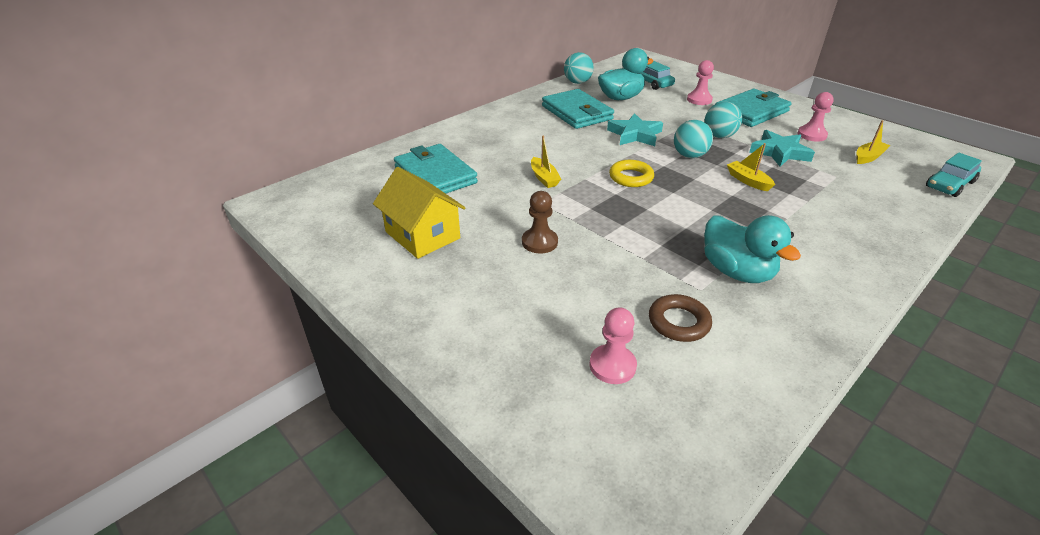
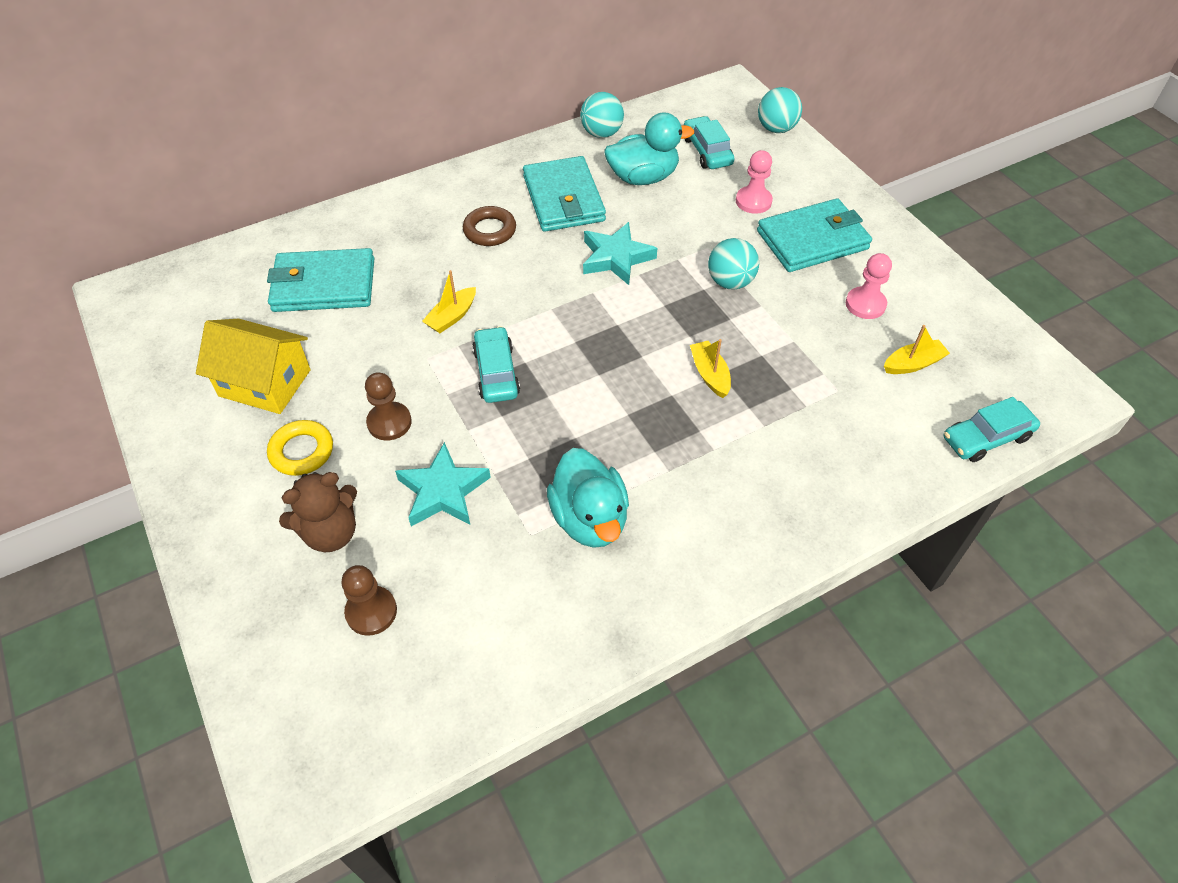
camera: 15 degrees right, 15 degrees up
yellow house [373,167,465,259] -> yellow house turned 45 degrees counterclockwise [196,319,311,414]
turquoise wallet [394,144,478,194] -> turquoise wallet turned 75 degrees counterclockwise [267,248,374,312]
yellow boat [531,135,561,188] -> yellow boat turned 45 degrees clockwise [422,270,476,333]
pink pawn [590,307,637,384] -> brown pawn [341,565,397,636]
yellow ring [609,160,654,187] -> yellow ring moved to [267,420,333,476]
brown ring [649,294,712,342] -> brown ring moved to [463,206,516,246]
turquoise ball [674,120,713,158] -> turquoise ball moved to [758,87,802,133]
turquoise star [749,130,815,167] -> turquoise star moved to [395,442,491,526]
none -> brown teddy bear [279,472,357,552]
none -> turquoise car [472,326,520,403]

